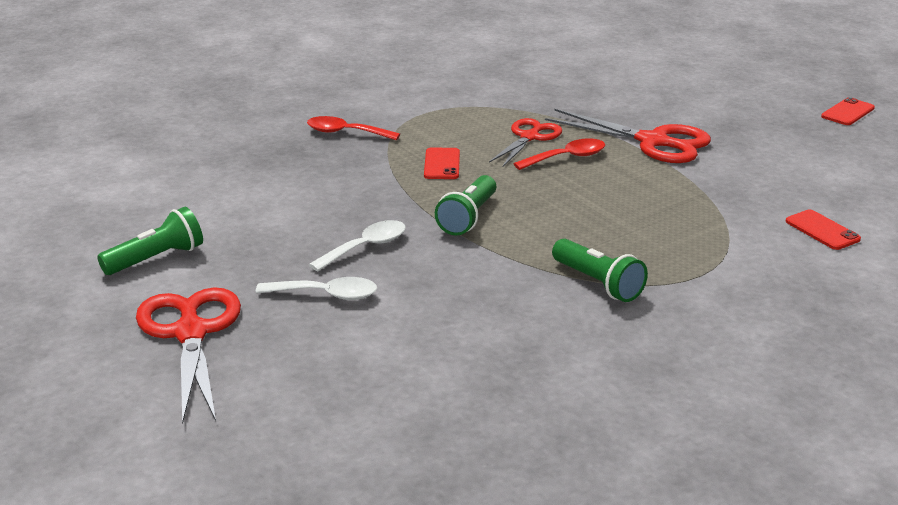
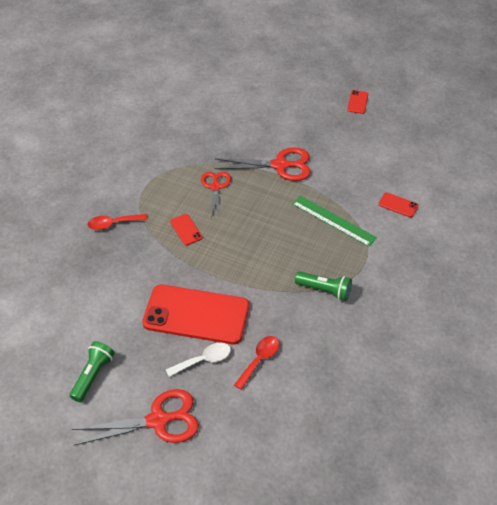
camera: 30 degrees left, 20 degrees up
red scissors [136,287,241,423] -> red scissors turned 120 degrees clockwise [72,389,199,445]
white spoon [309,220,406,271] -> red phone [142,285,249,344]
green flashlight [435,175,496,236] -> none
red spoon [513,138,605,170] -> red spoon moved to [234,336,279,390]
none -> green ruler [292,196,377,247]

